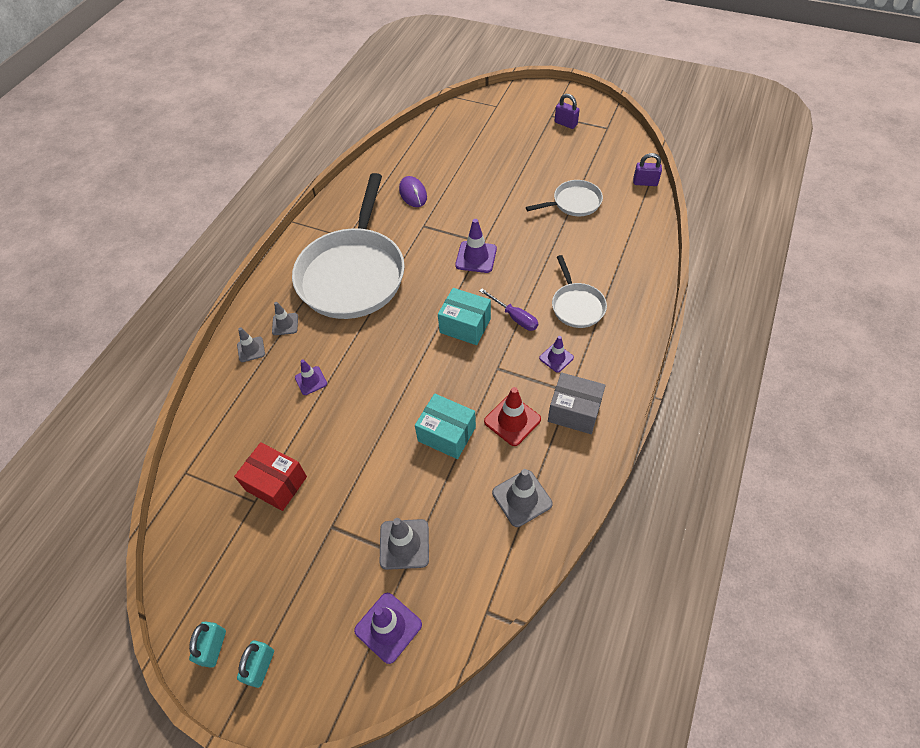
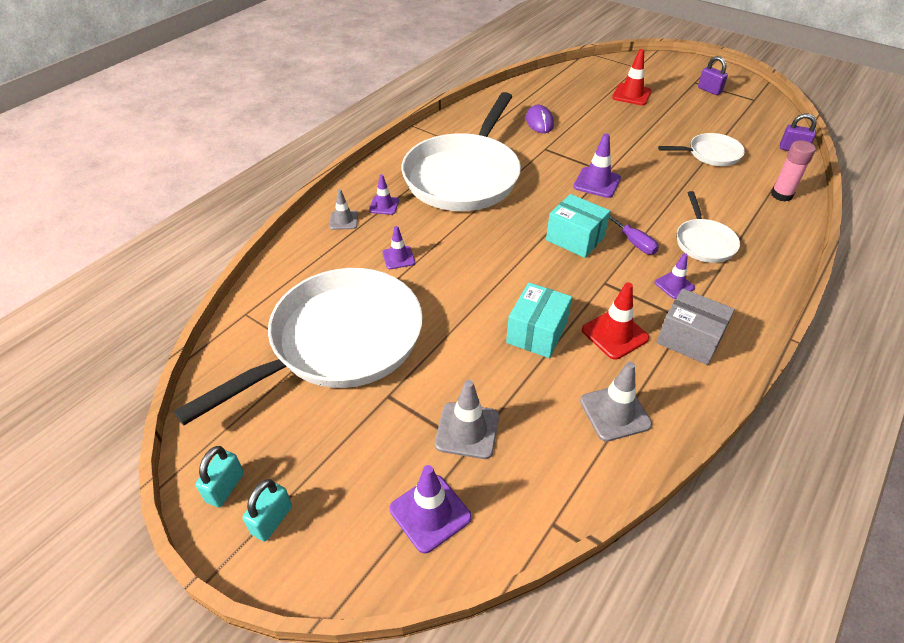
camera: 10 degrees right, 10 degrees down
red box [234,442,307,511] -> white pan [174,268,423,425]
grey traffic cone [272,302,298,335] -> purple traffic cone [369,174,399,215]
turquoise box [415,394,476,459] -> turquoise box turned 75 degrees clockwise [506,283,572,358]
none -> red traffic cone [612,49,652,105]
none -> pink glue stick [771,140,816,202]

